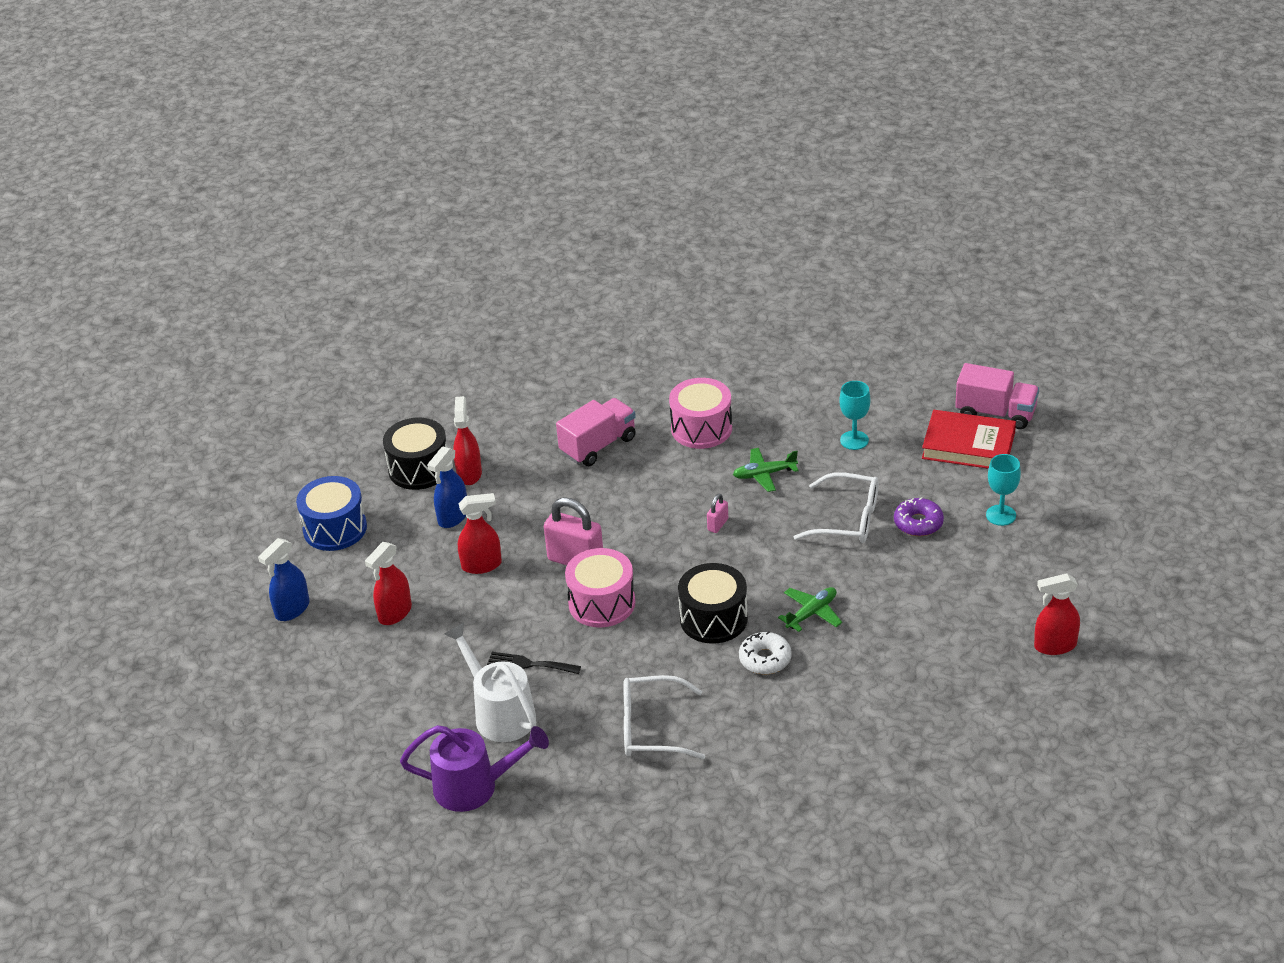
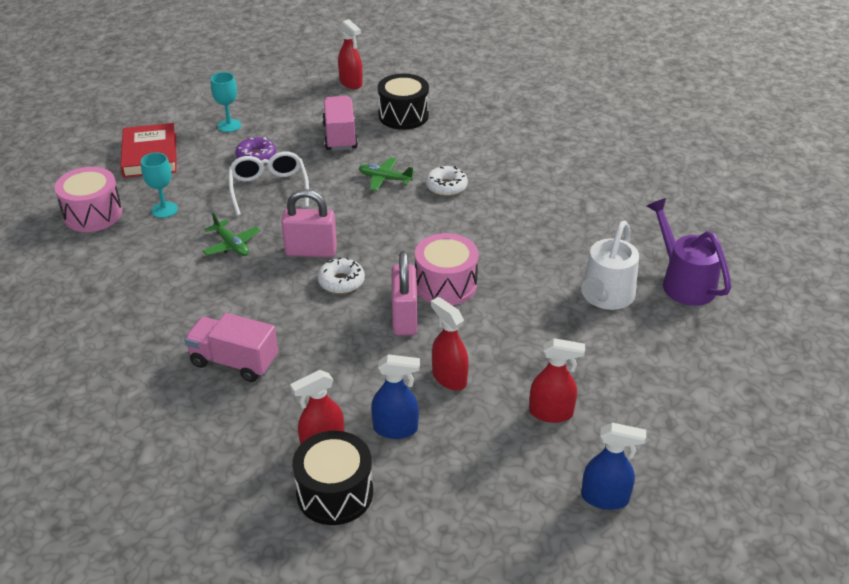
camera: 120 degrees left, 0 degrees up
blue drum [296,476,367,551] -> none
black fork [487,652,581,674] -> none
white glasses [623,675,705,759] -> none
pink drum [669,378,732,449] -> pink drum moved to [55,167,122,232]
black drum [678,563,748,644] -> black drum moved to [378,74,429,130]
pink padlock [707,494,728,533] -> pink padlock [281,189,337,258], size x2.09
pink truck [955,363,1039,429] -> pink truck moved to [322,96,358,151]
none -> white donut [317,257,365,294]

